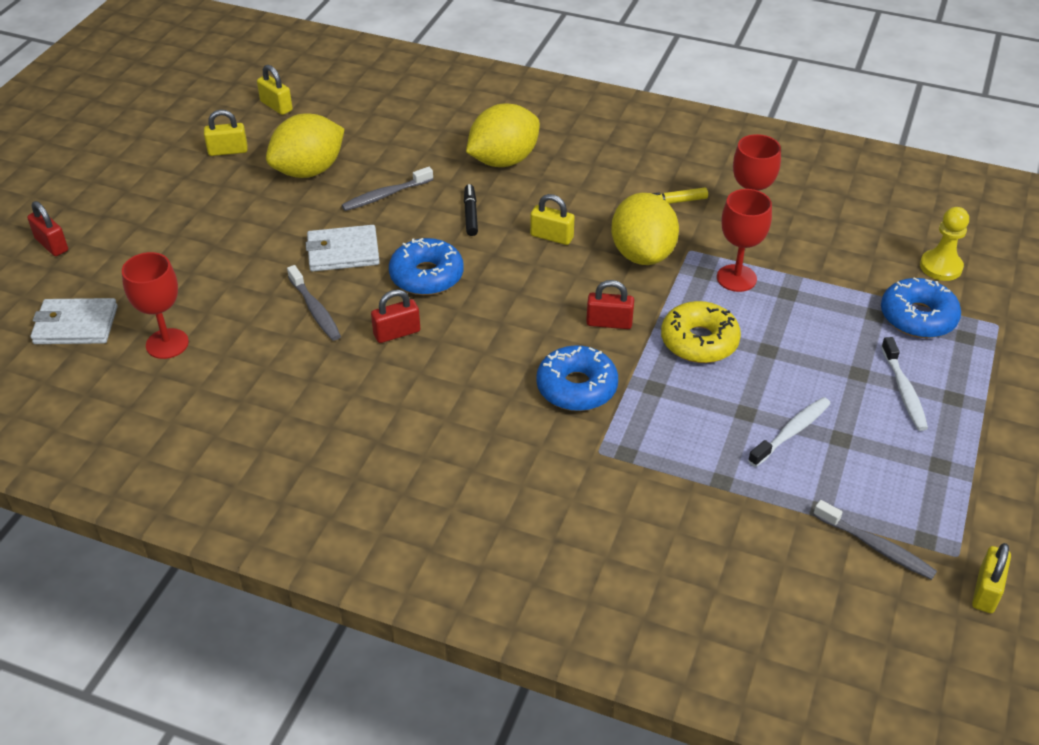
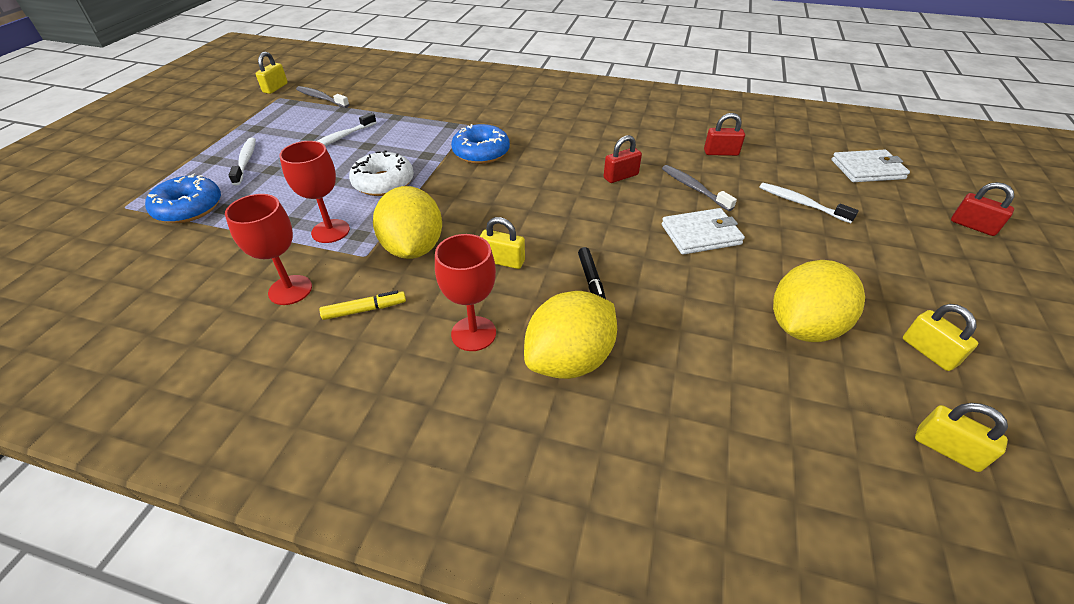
camera: 175 degrees right, 0 degrees up
red goblet [122,252,189,359] -> red goblet moved to [435,234,496,351]
yellow padlock [204,110,248,156] -> yellow padlock turned 75 degrees clockwise [903,304,978,371]
grey toothbrush [342,167,433,211] -> none
blue donut [389,238,464,295] -> none
red padlock [586,280,634,329] -> red padlock moved to [704,113,745,156]
yellow donut [661,301,741,363] -> white donut [349,150,414,196]
yellow pawn [920,207,969,281] -> none
none -> white toothbrush [759,183,859,223]

